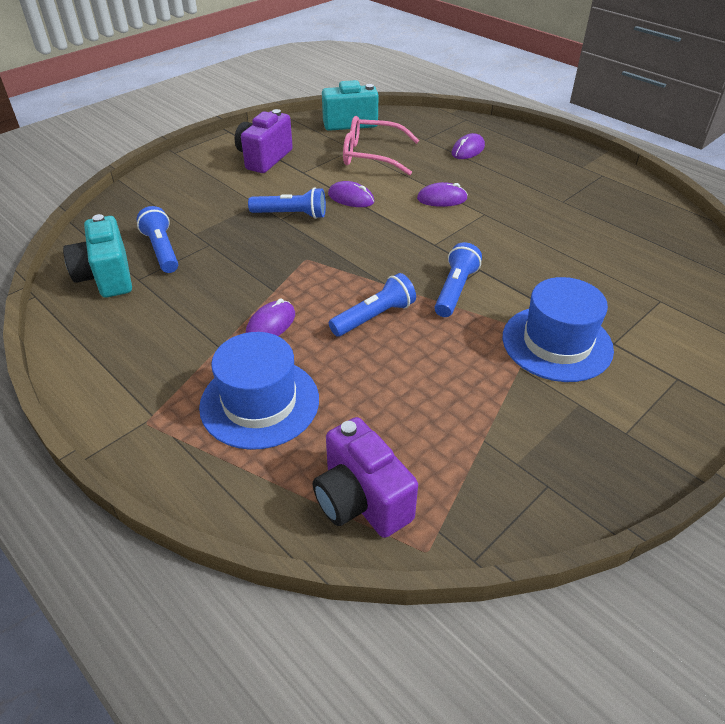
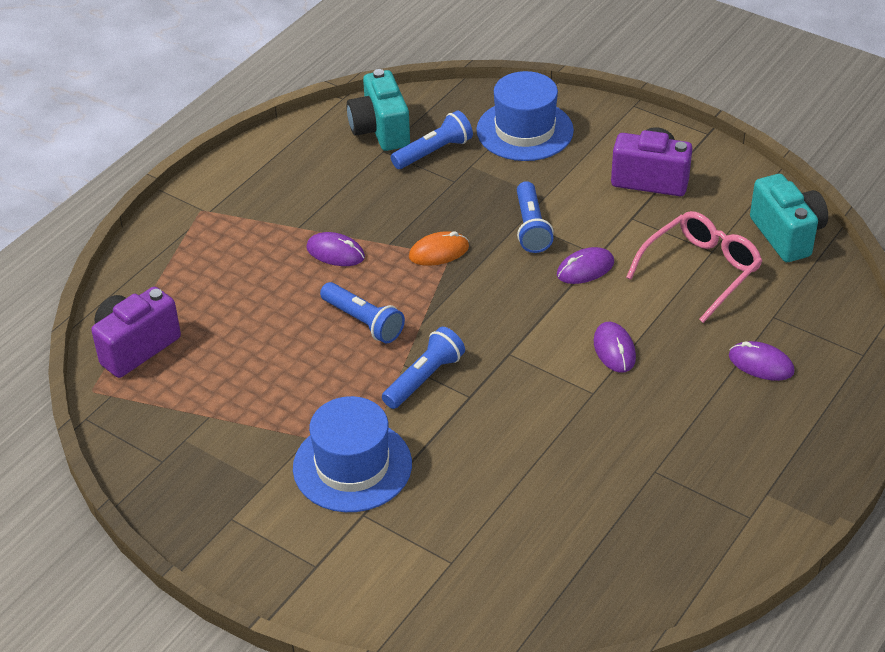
camera: 80 degrees right, 0 degrees up
turquoise camera [63,214,132,298] -> turquoise camera turned 75 degrees counterclockwise [347,69,410,151]
blue hat [199,332,319,450] -> blue hat moved to [476,71,574,161]
purple mouse [328,181,375,207] -> purple mouse turned 45 degrees clockwise [557,247,614,284]
pink glasses [343,116,419,176] -> pink glasses turned 45 degrees clockwise [626,211,762,323]
blue flashlight [435,242,482,317] -> blue flashlight turned 60 degrees counterclockwise [382,327,465,409]
none -> orange mouse [409,231,469,266]

